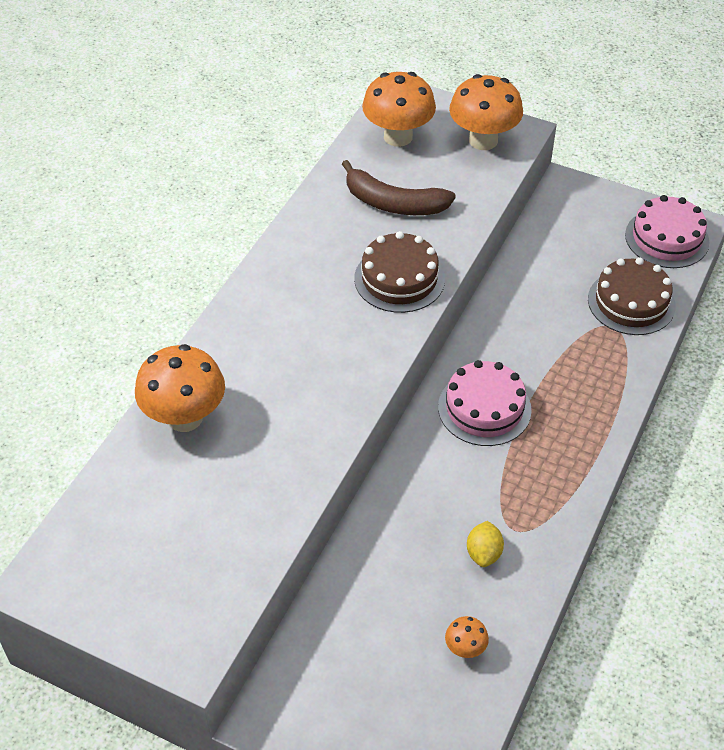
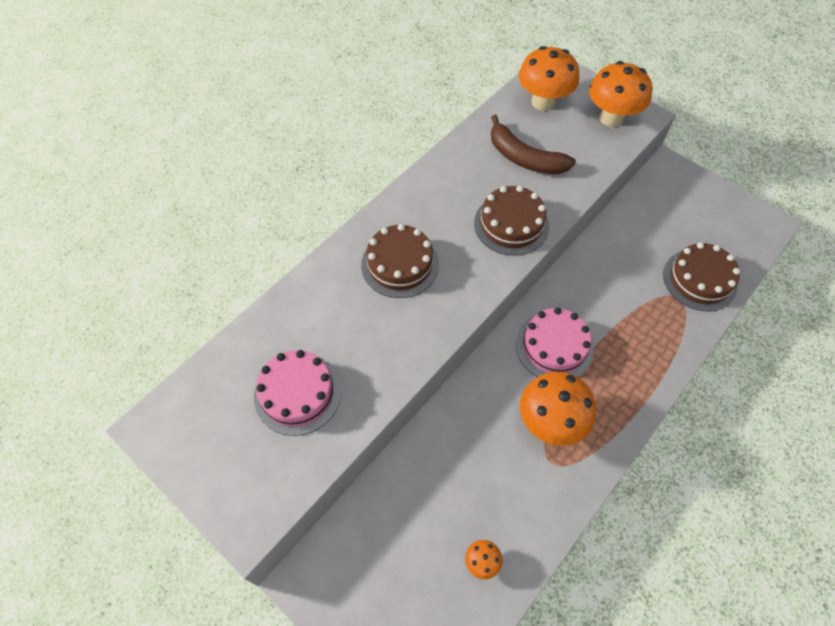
camera: 15 degrees right, 10 degrees up
orange mushroom [135,344,225,432] -> orange mushroom moved to [520,371,596,446]
yellow lemon [467,521,504,567] -> none
pink cake [625,195,709,268] -> pink cake moved to [254,350,341,436]
none -> brown cake [361,224,439,298]

